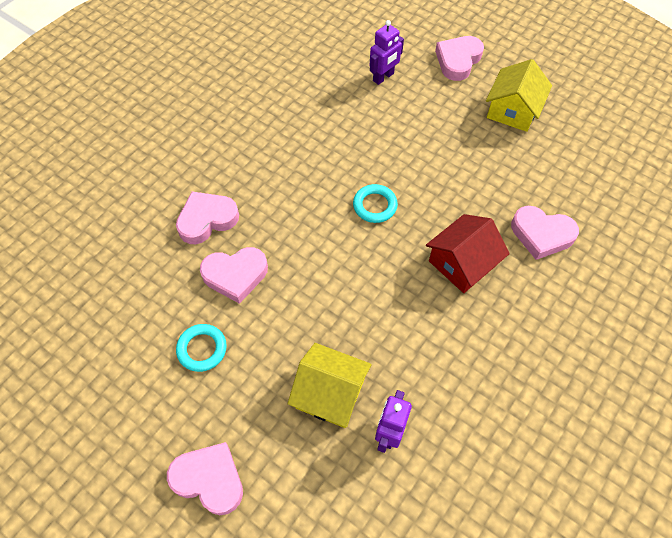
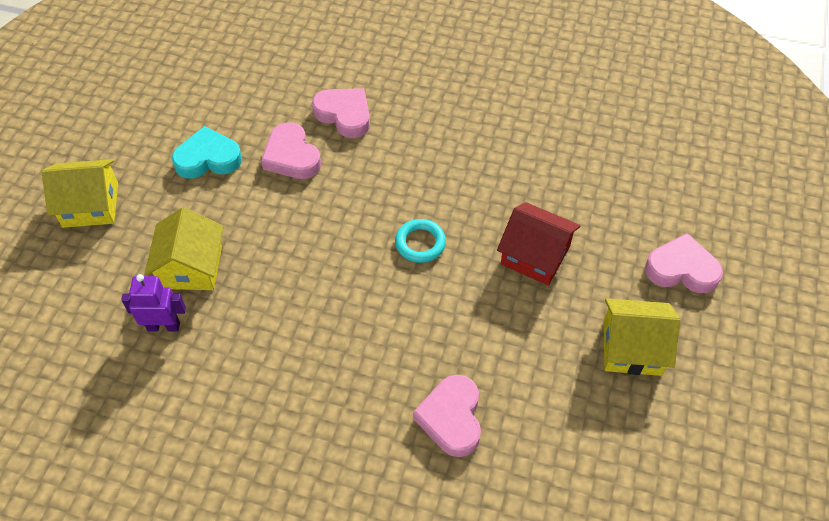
camera: 70 degrees right, 5 degrees down
pink heart [167,442,243,515] -> yellow house [42,159,118,228]
turquoise ring [176,324,227,372] -> turquoise heart [172,126,242,179]
purple robot [369,20,404,85] -> none
red house [426,214,510,293] -> red house moved to [497,202,580,285]

